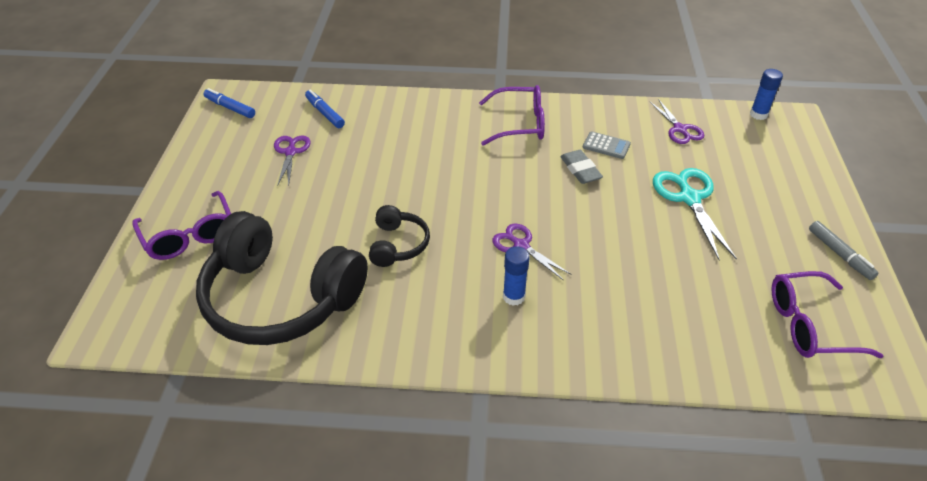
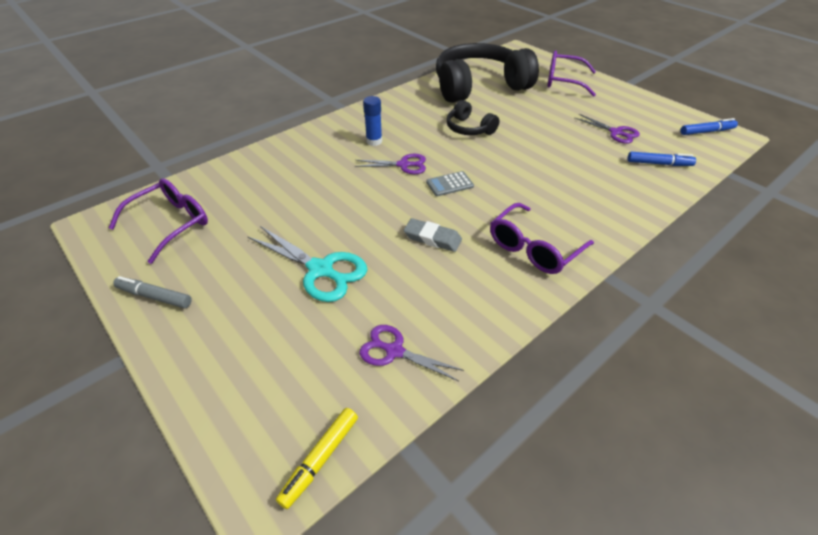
camera: 135 degrees right, 0 degrees up
grey calculator [583,131,631,159] -> grey calculator moved to [426,171,474,196]
blue glue stick [750,69,783,120] -> yellow marker [276,408,358,509]

